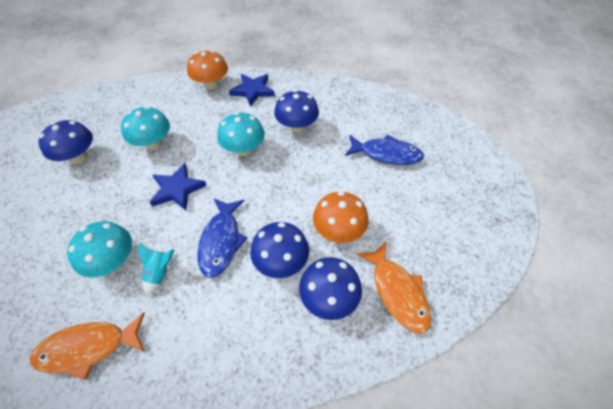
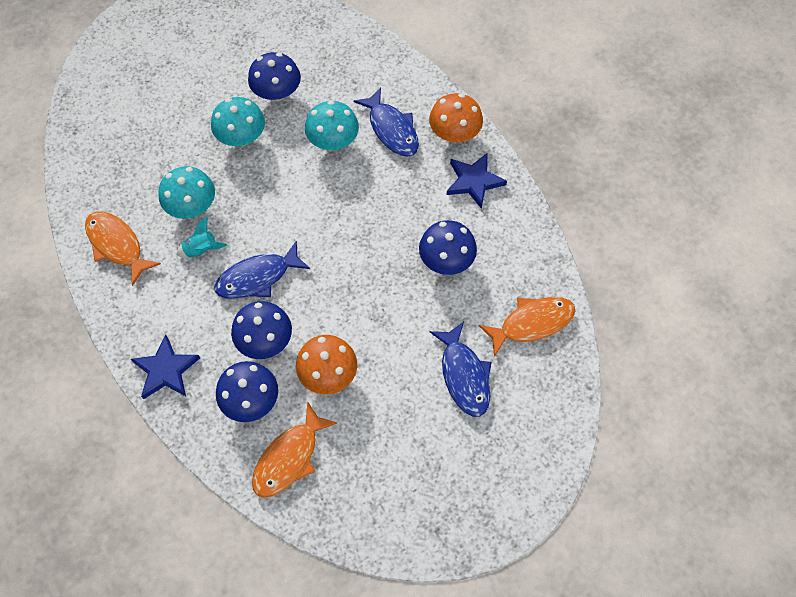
camera: 60 degrees right, 10 degrees up
blue star [150,163,207,210] -> blue star moved to [131,334,200,399]
turquoise mushroom [217,112,265,156] -> turquoise mushroom moved to [211,97,265,146]
none -> blue fish [353,87,419,157]
none -> orange fish [478,297,575,357]

